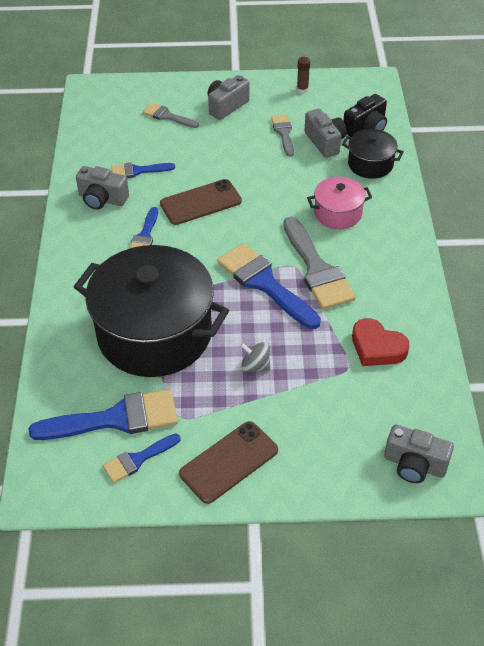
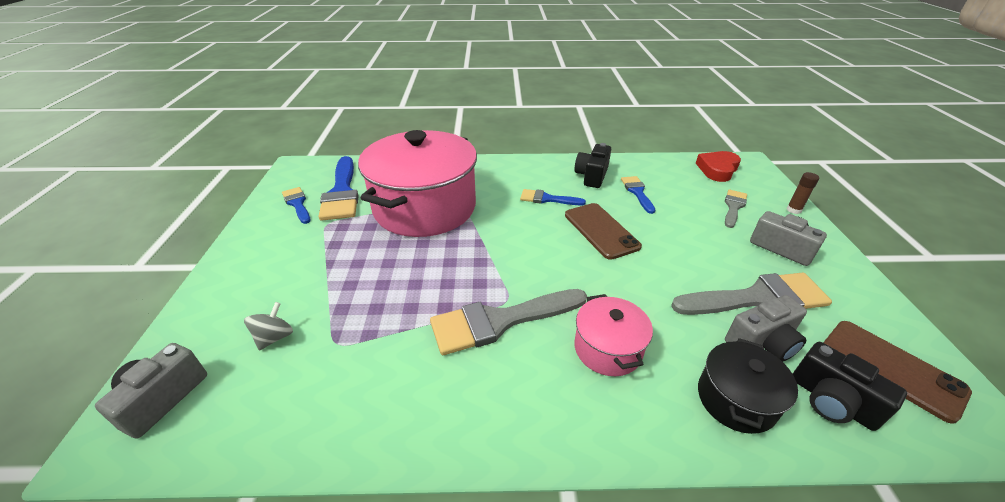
camera: 90 degrees right, 10 degrees down
black pot [74,245,229,377] -> pink pot [358,130,477,237]
grey camera [76,166,129,210] -> black camera [574,143,611,188]
brown phone [179,421,278,504] -> brown phone moved to [823,321,972,424]
blue brush [217,243,321,329] -> none
grey spinning top [240,342,270,372] -> grey spinning top moved to [244,302,293,350]
grey brush [271,115,294,157] -> grey brush [671,273,832,315], size x1.83
brown glue stick [297,57,310,93] -> brown glue stick moved to [786,172,819,214]
red heart [352,318,409,366] -> red heart moved to [696,151,741,182]

